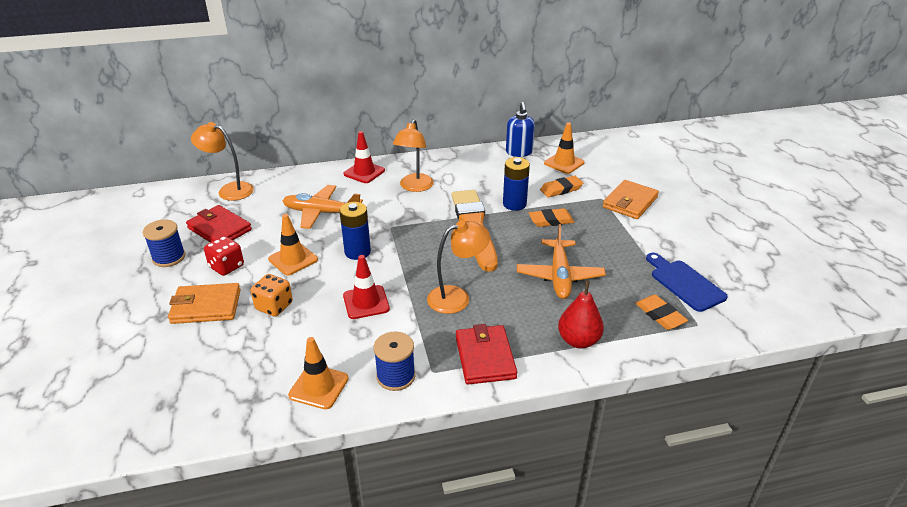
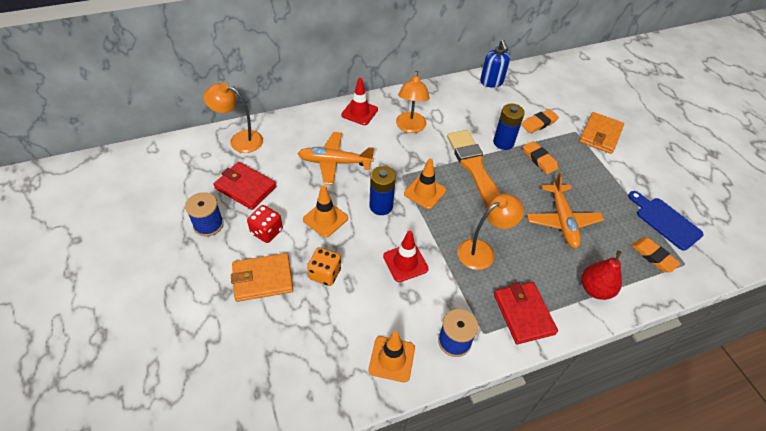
camera: 10 degrees left, 15 degrees up
orange eraser [529,208,574,227] -> orange eraser turned 75 degrees clockwise [523,141,558,174]
orange traffic cone [544,122,584,174] -> orange traffic cone moved to [404,159,446,209]

